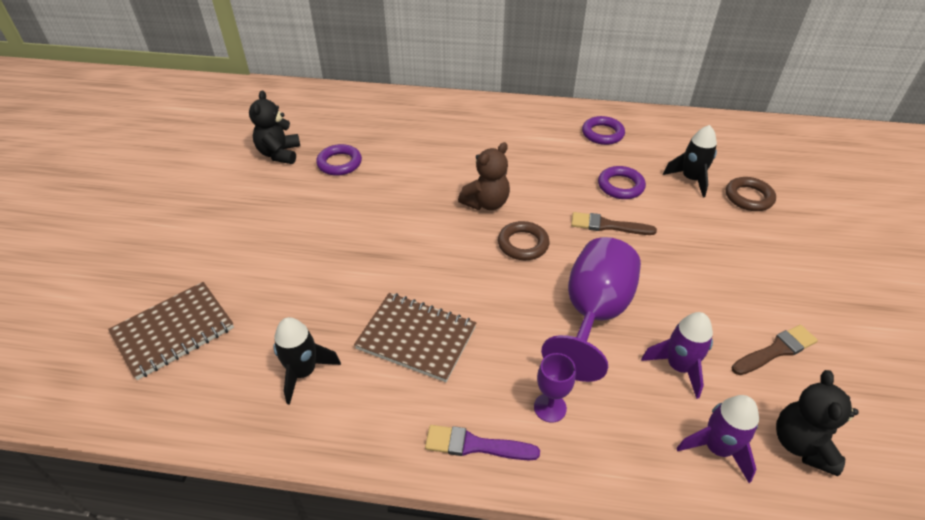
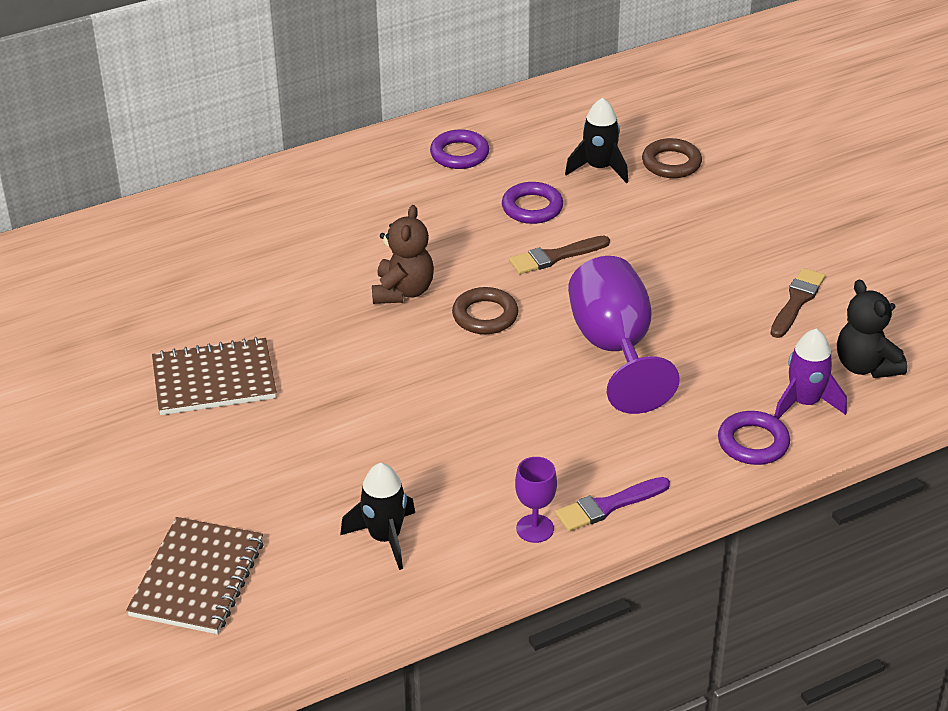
camera: 35 degrees left, 5 degrees down
black teddy bear [249,90,300,164] -> none
purple ring [316,144,362,176] -> purple ring moved to [718,411,790,465]
brown notebook [354,293,476,382] -> brown notebook moved to [152,337,277,415]
purple goblet [534,353,576,423] -> purple goblet moved to [515,457,557,543]
purple rocket [641,312,713,399] -> none

